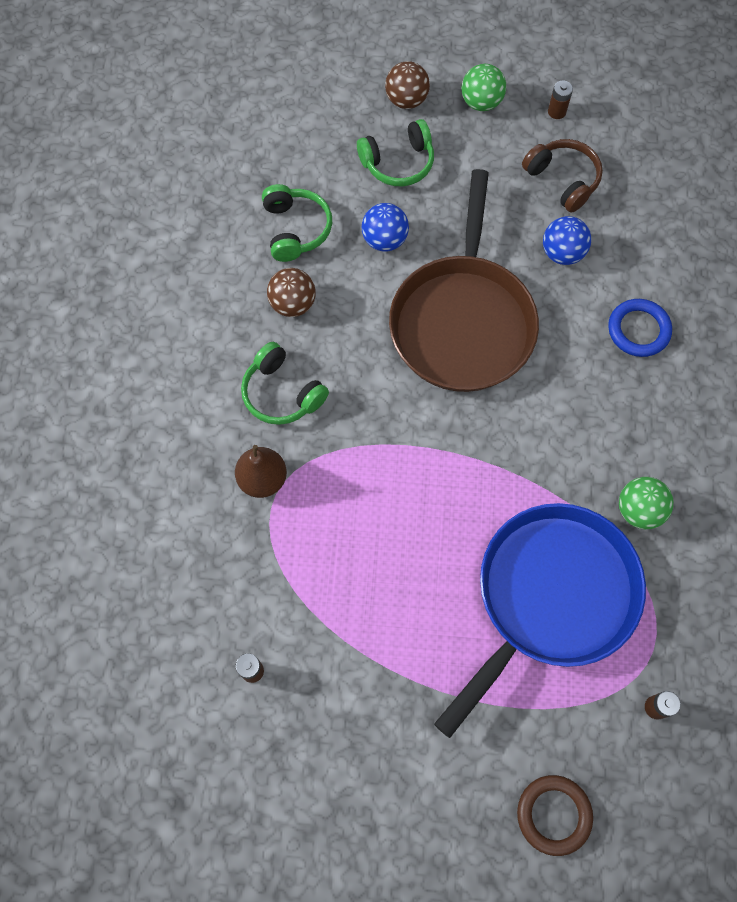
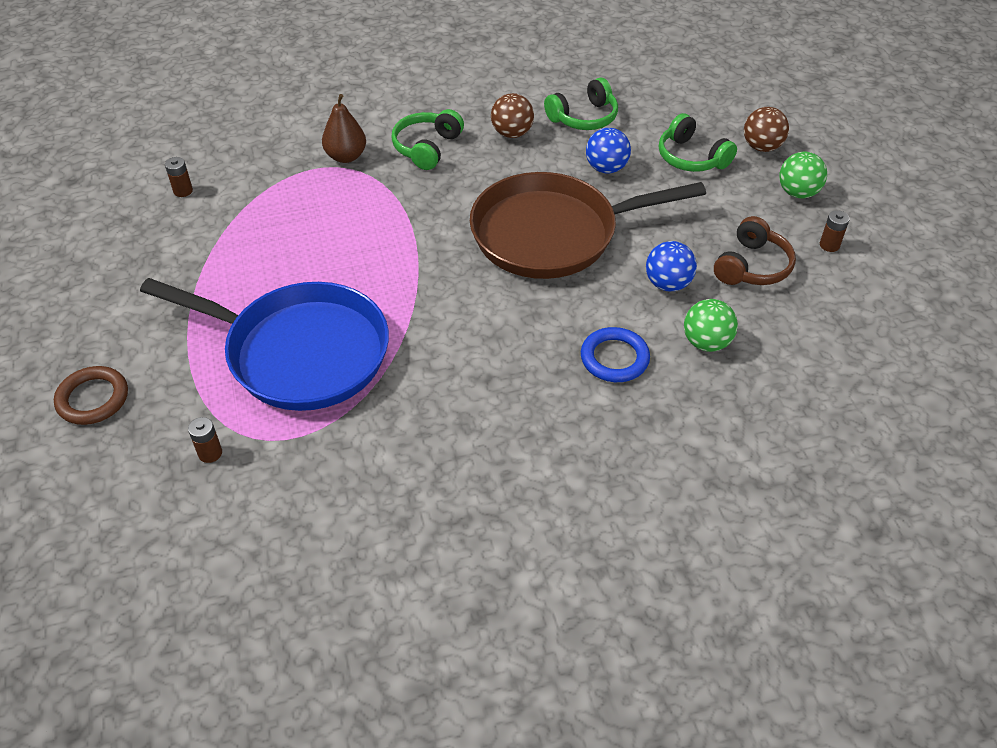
camera: 70 degrees right, 20 degrees down
green ball [619,477,674,529] -> green ball moved to [684,299,738,352]

